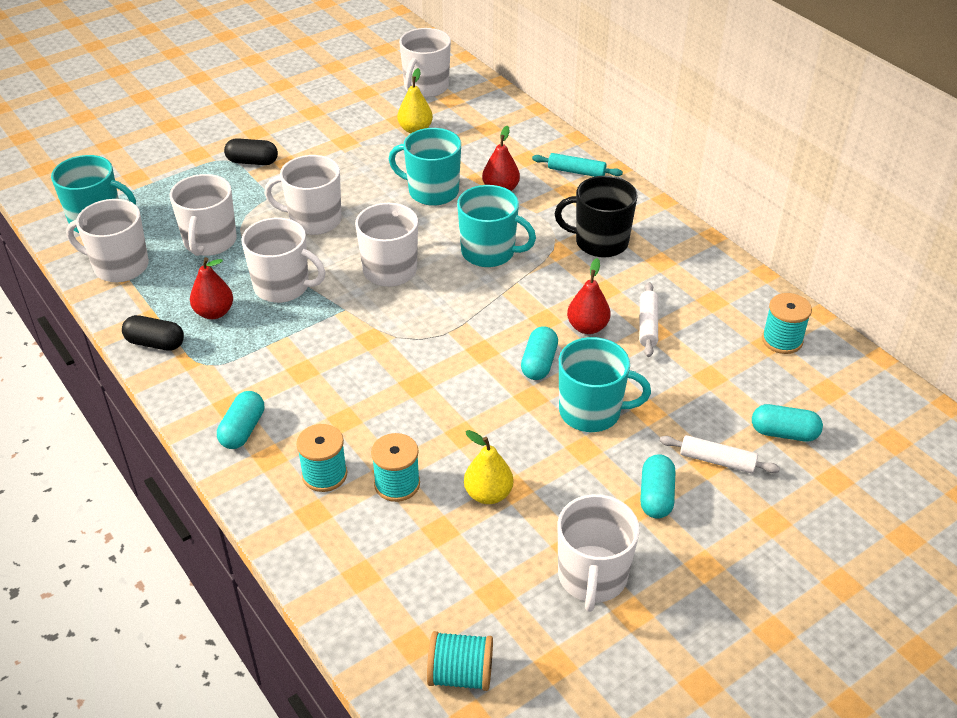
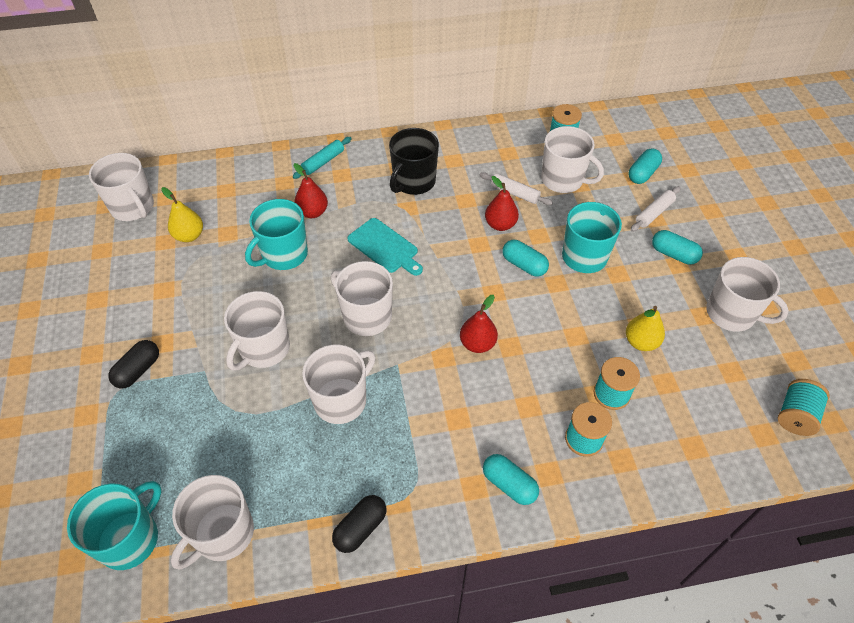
camera: 65 degrees left, 10 degrees up
white mug [170,174,237,256] -> white mug moved to [541,126,604,193]
red pear [190,257,233,319] -> red pear moved to [460,295,498,353]
turquoise mug [457,185,536,267] -> turquoise cutting board [347,218,423,276]

